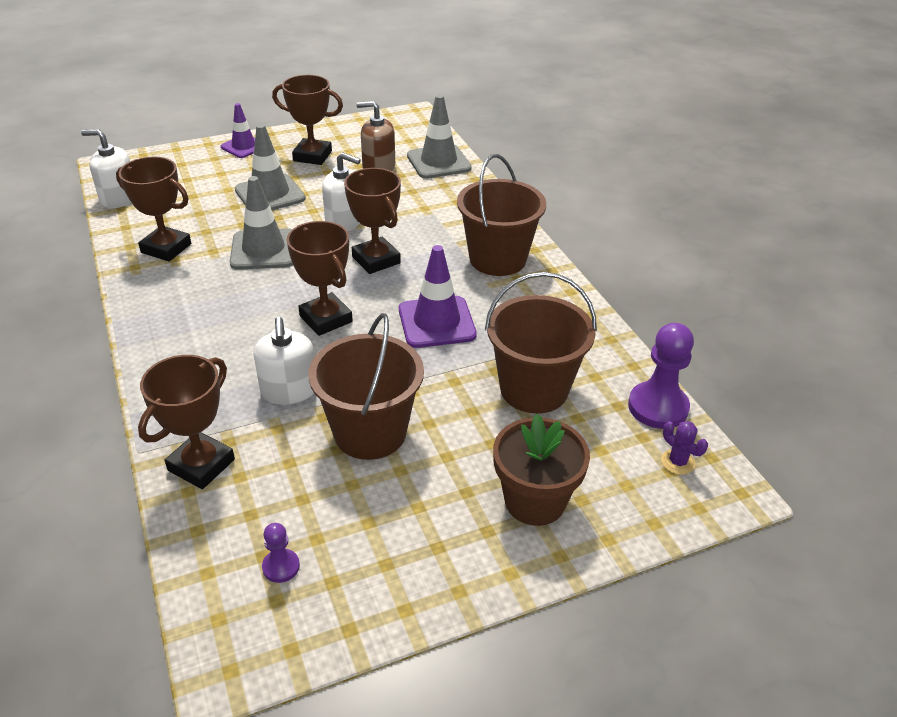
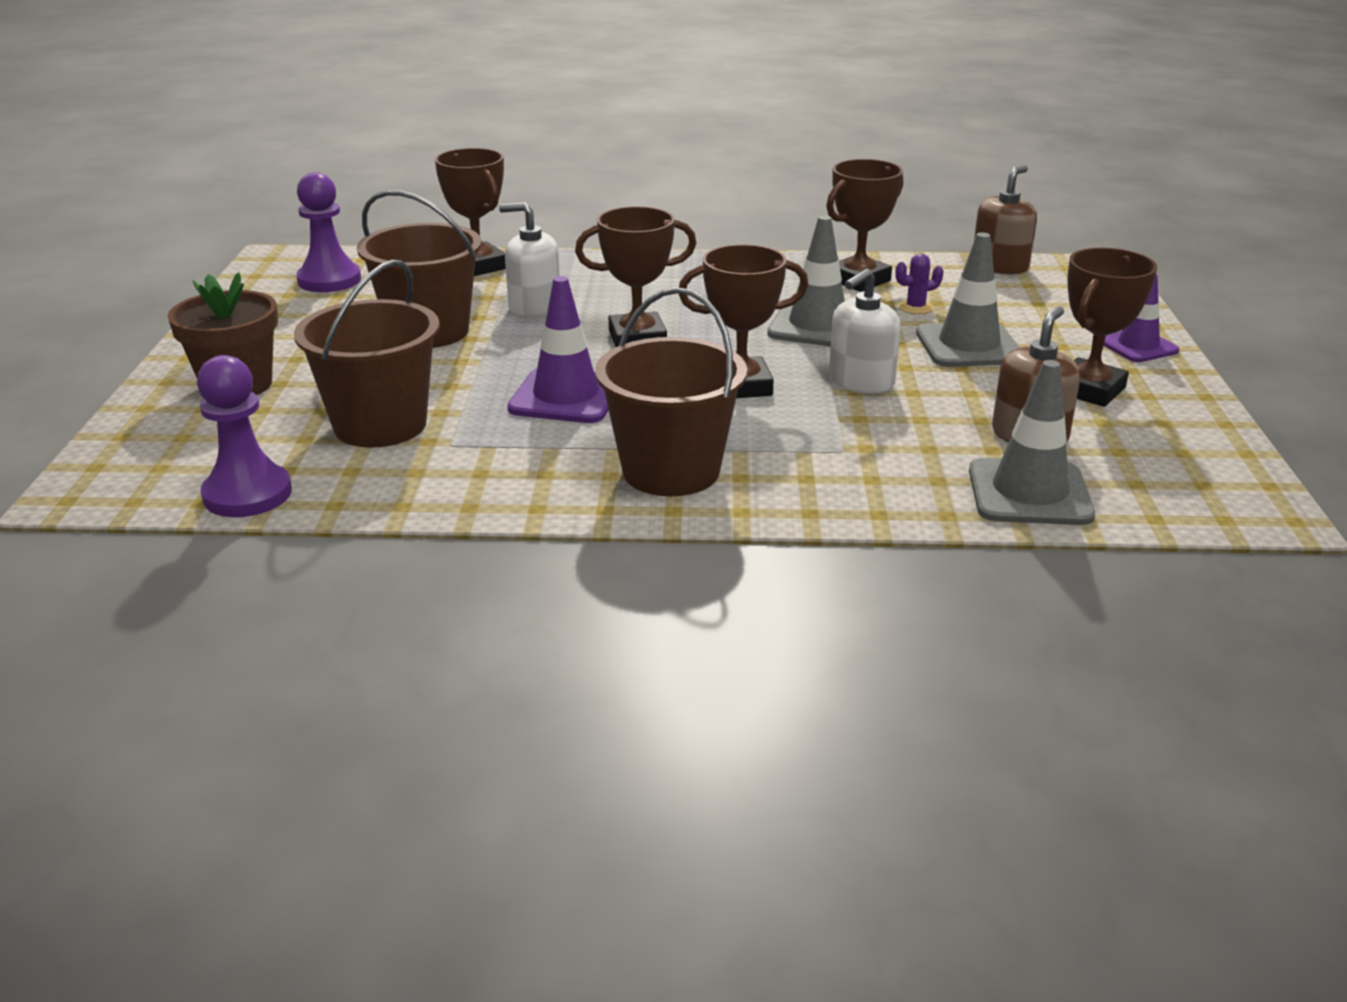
camera: 115 degrees right, 10 degrees down
white soap dispenser [81,129,131,208] -> brown soap dispenser [974,165,1037,275]
purple pawn [262,523,300,583] -> purple pawn [296,172,361,292], size x1.96
purple cactus [661,421,708,475] -> purple cactus moved to [895,254,944,314]

